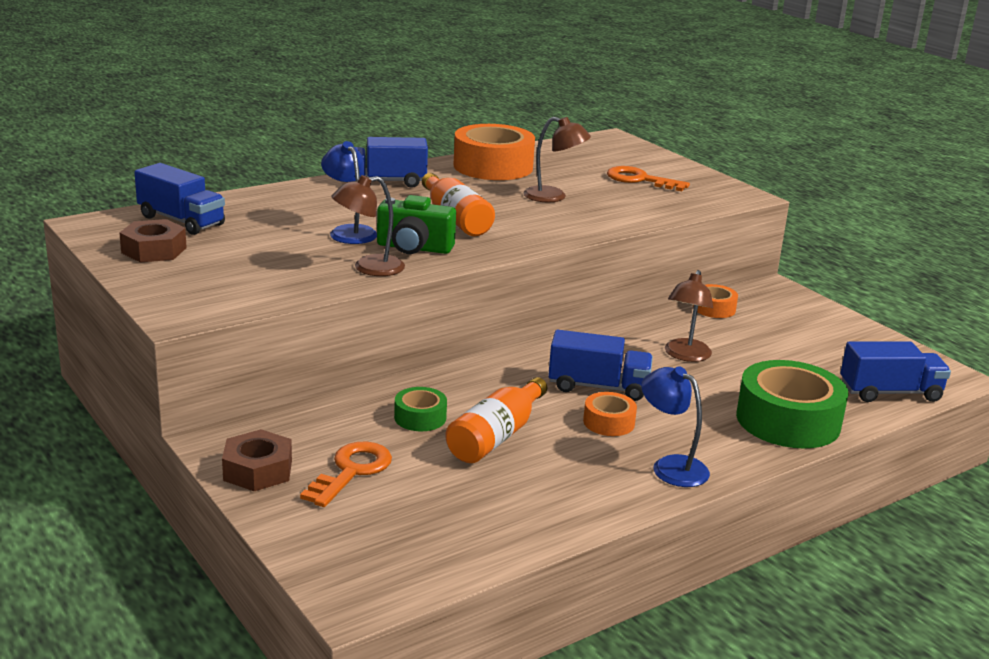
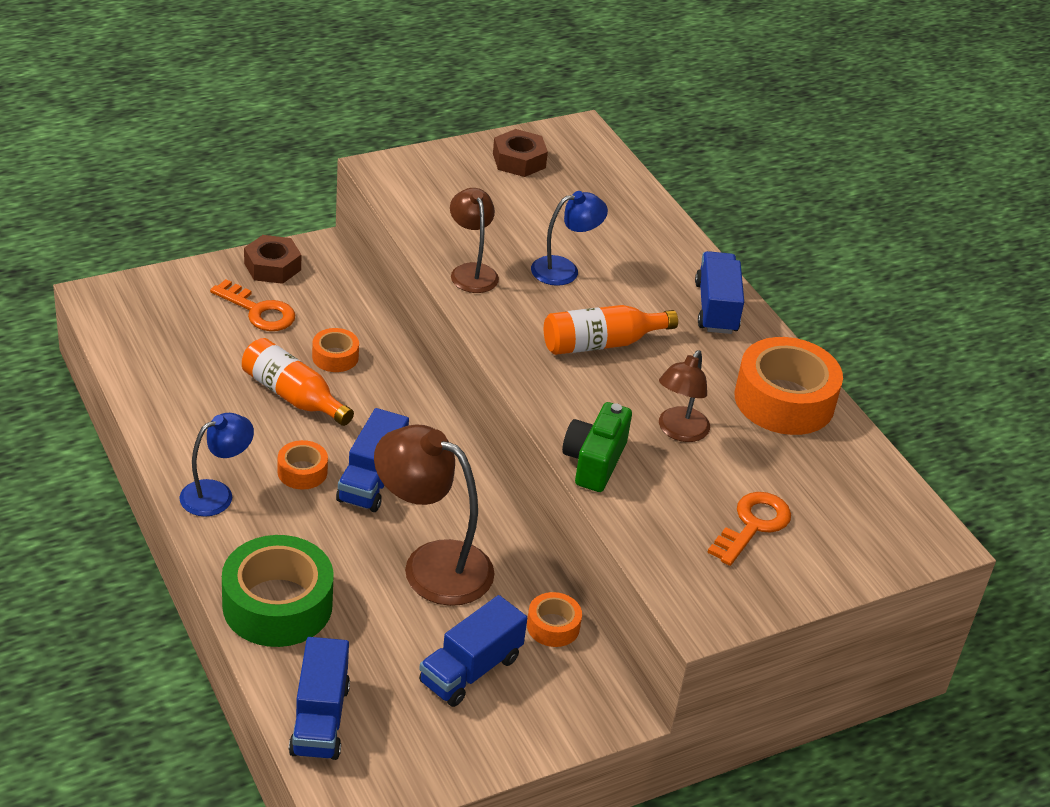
camera: 95 degrees right, 15 degrees up
blue truck [134,163,225,235] -> blue truck moved to [419,595,527,707]
green camera [377,195,456,254] -> green camera moved to [562,402,632,492]
green tape [394,387,447,431] -> orange tape [312,328,359,372]
brown lamp [665,270,713,362] -> brown lamp [374,425,495,606], size x1.67

